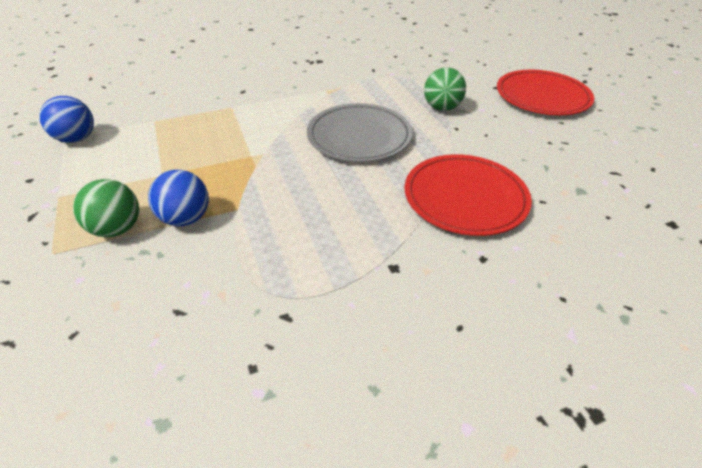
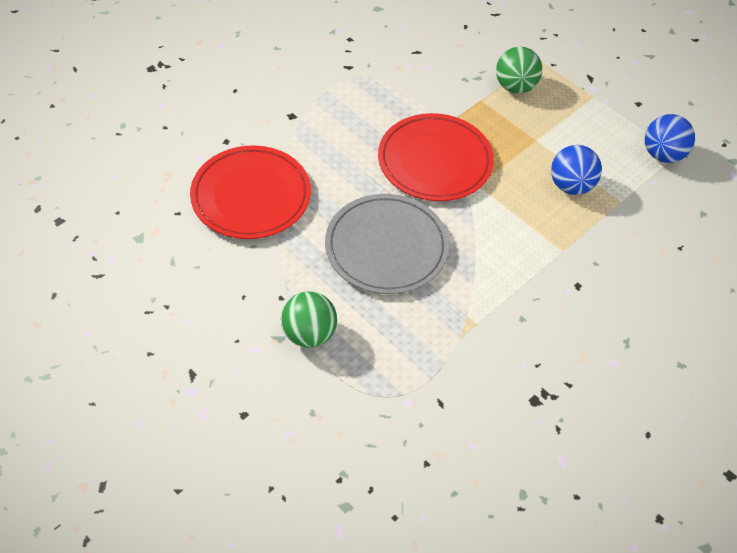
camera: 155 degrees right, 10 degrees up
blue ball [148,170,209,226] -> blue ball moved to [551,145,602,195]
red plate [497,70,594,115] -> red plate moved to [378,113,494,201]

